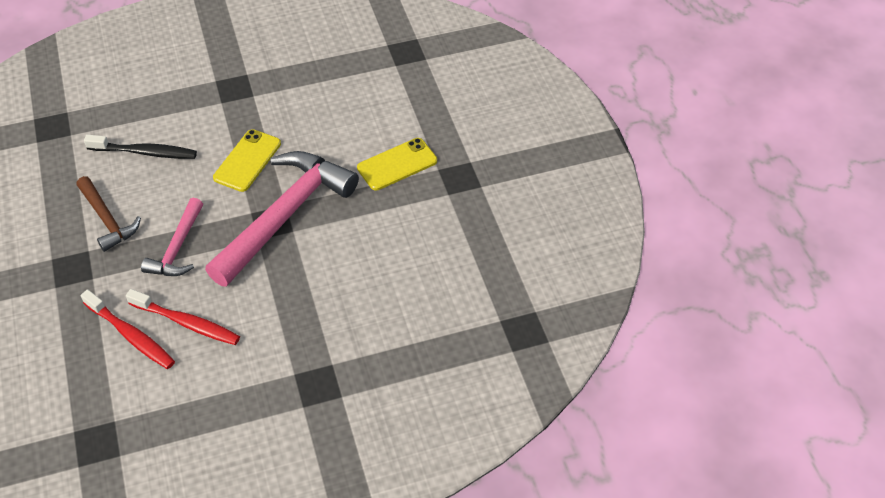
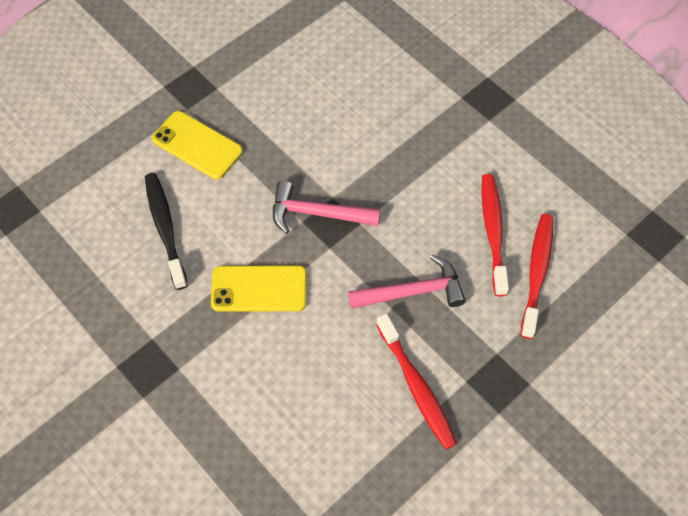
camera: 115 degrees left, 10 degrees up
brown hammer [76,176,141,252] -> red toothbrush [376,313,457,450]
black toothbrush [84,135,197,159] -> black toothbrush moved to [145,173,188,290]
pink hammer [205,151,359,287] -> pink hammer [273,180,380,234], size x0.53

